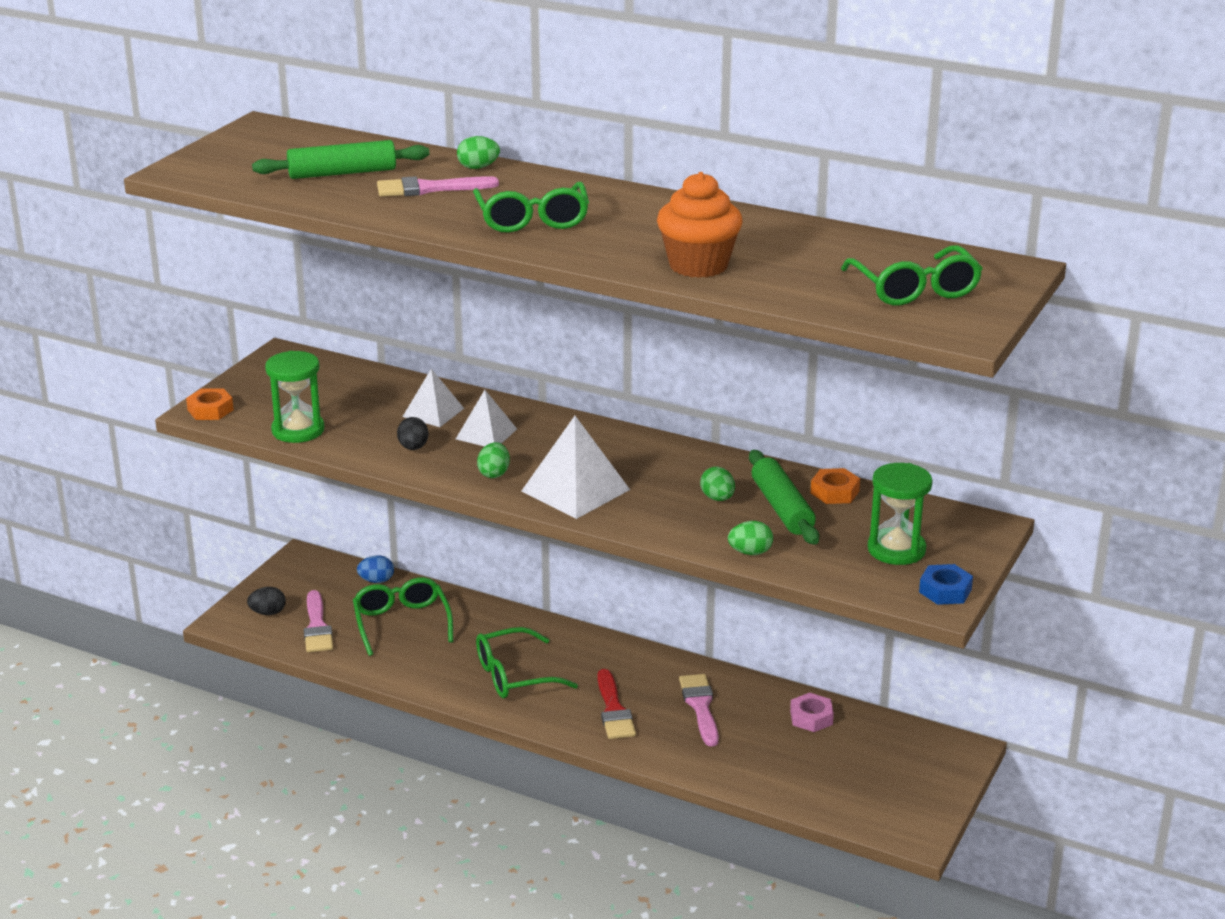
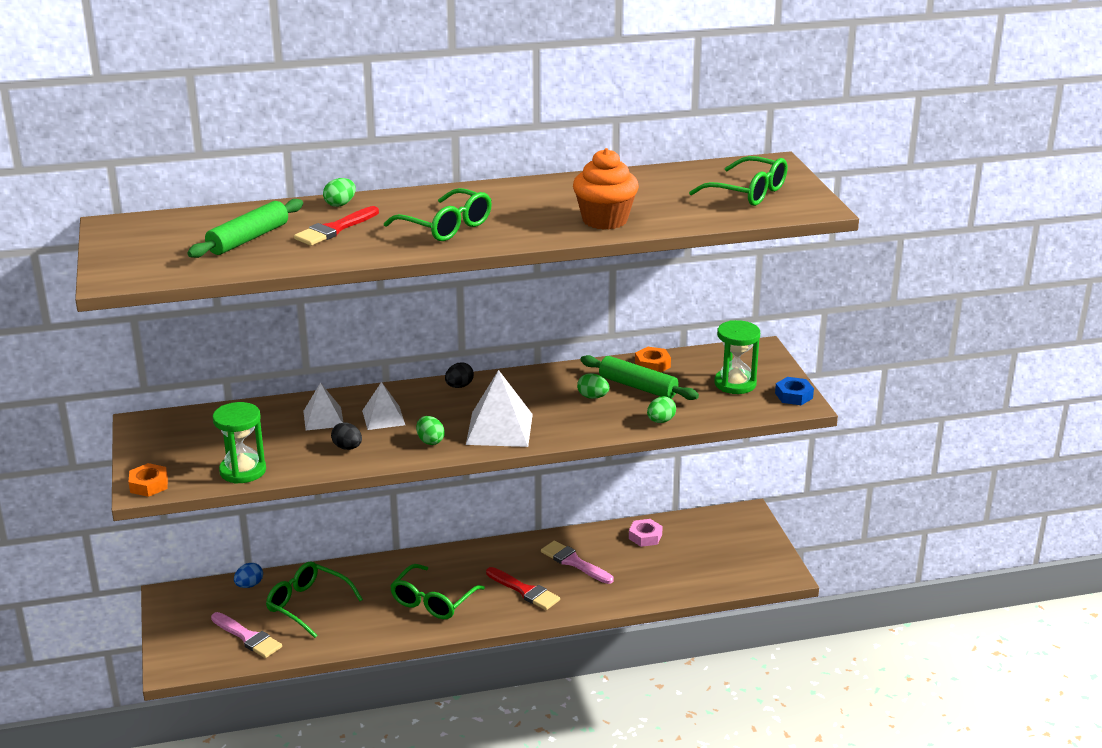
camera: 40 degrees left, 0 degrees up
black egg [247,587,286,615] -> black egg moved to [445,362,474,388]
pink brush [377,176,499,197] -> red brush [294,206,379,246]

